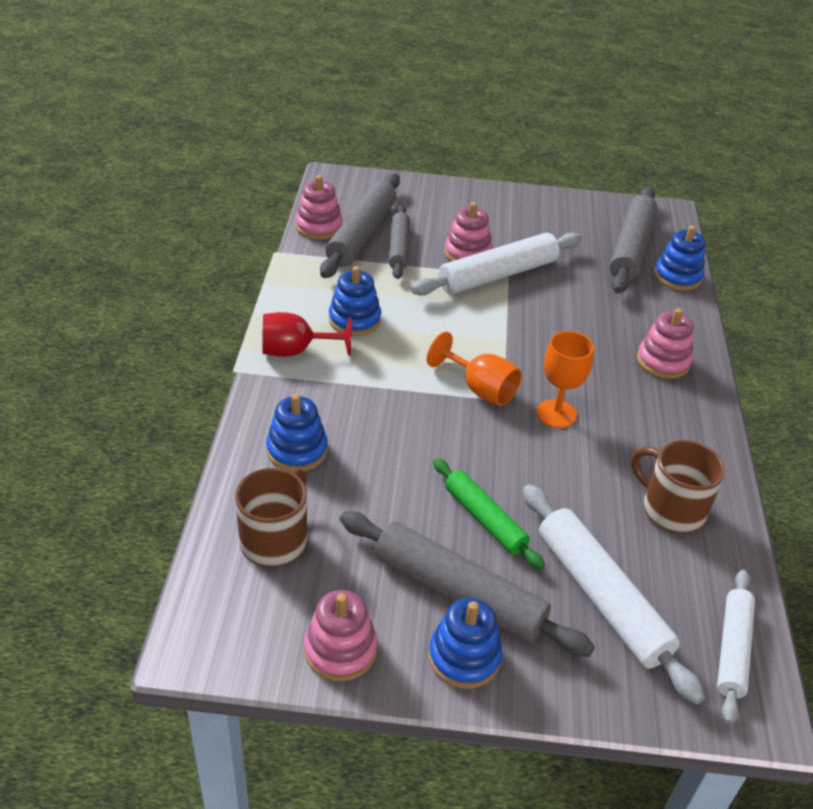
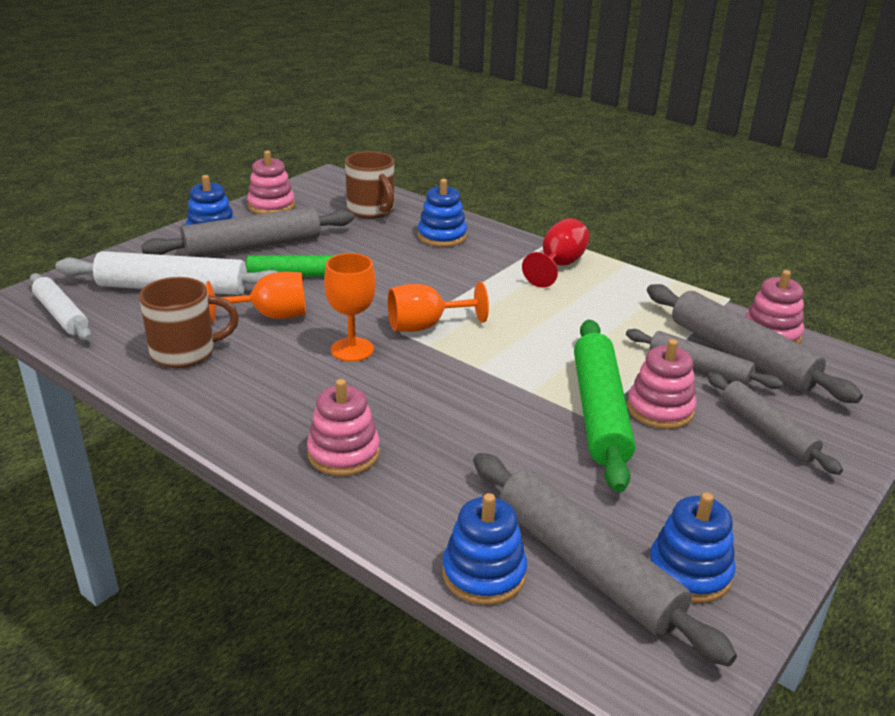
camera: 125 degrees right, 10 degrees down
blue stacking toy [329,266,381,336] -> blue stacking toy moved to [649,492,736,603]
white rolling pin [411,232,582,296] -> green rolling pin [574,320,635,493]
none -> orange goblet [206,272,306,322]
none -> grey rolling pin [707,373,843,475]

